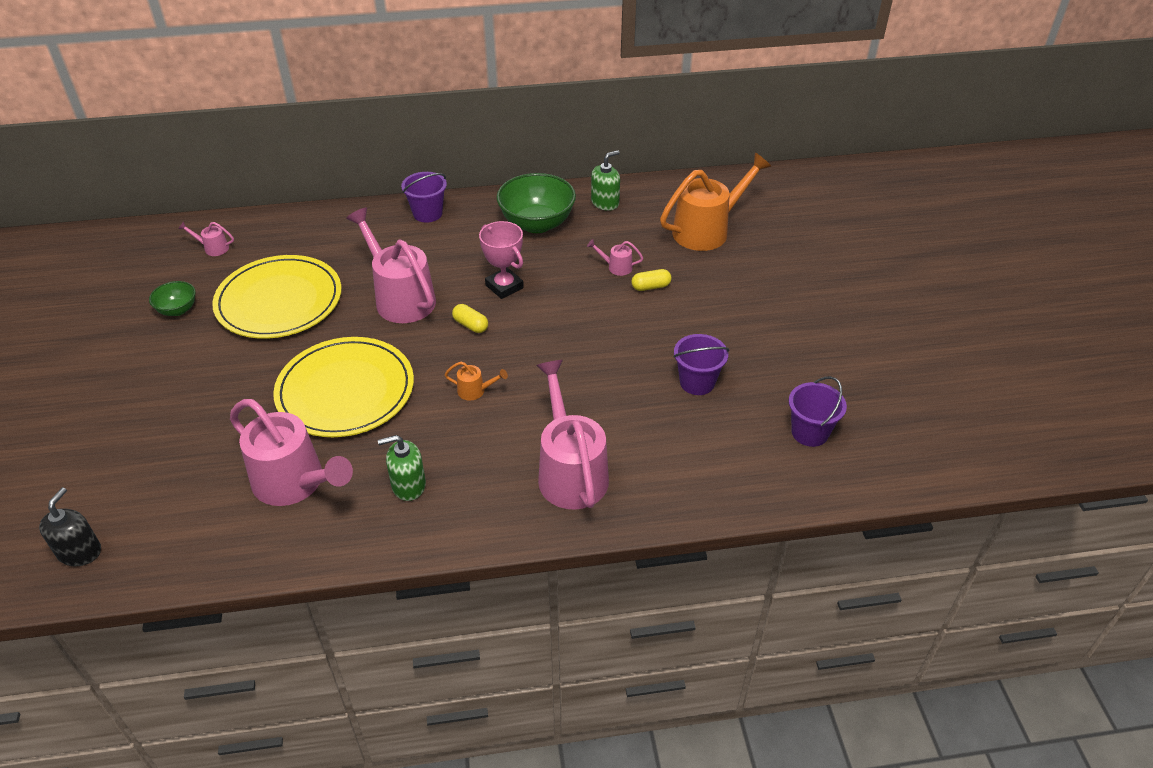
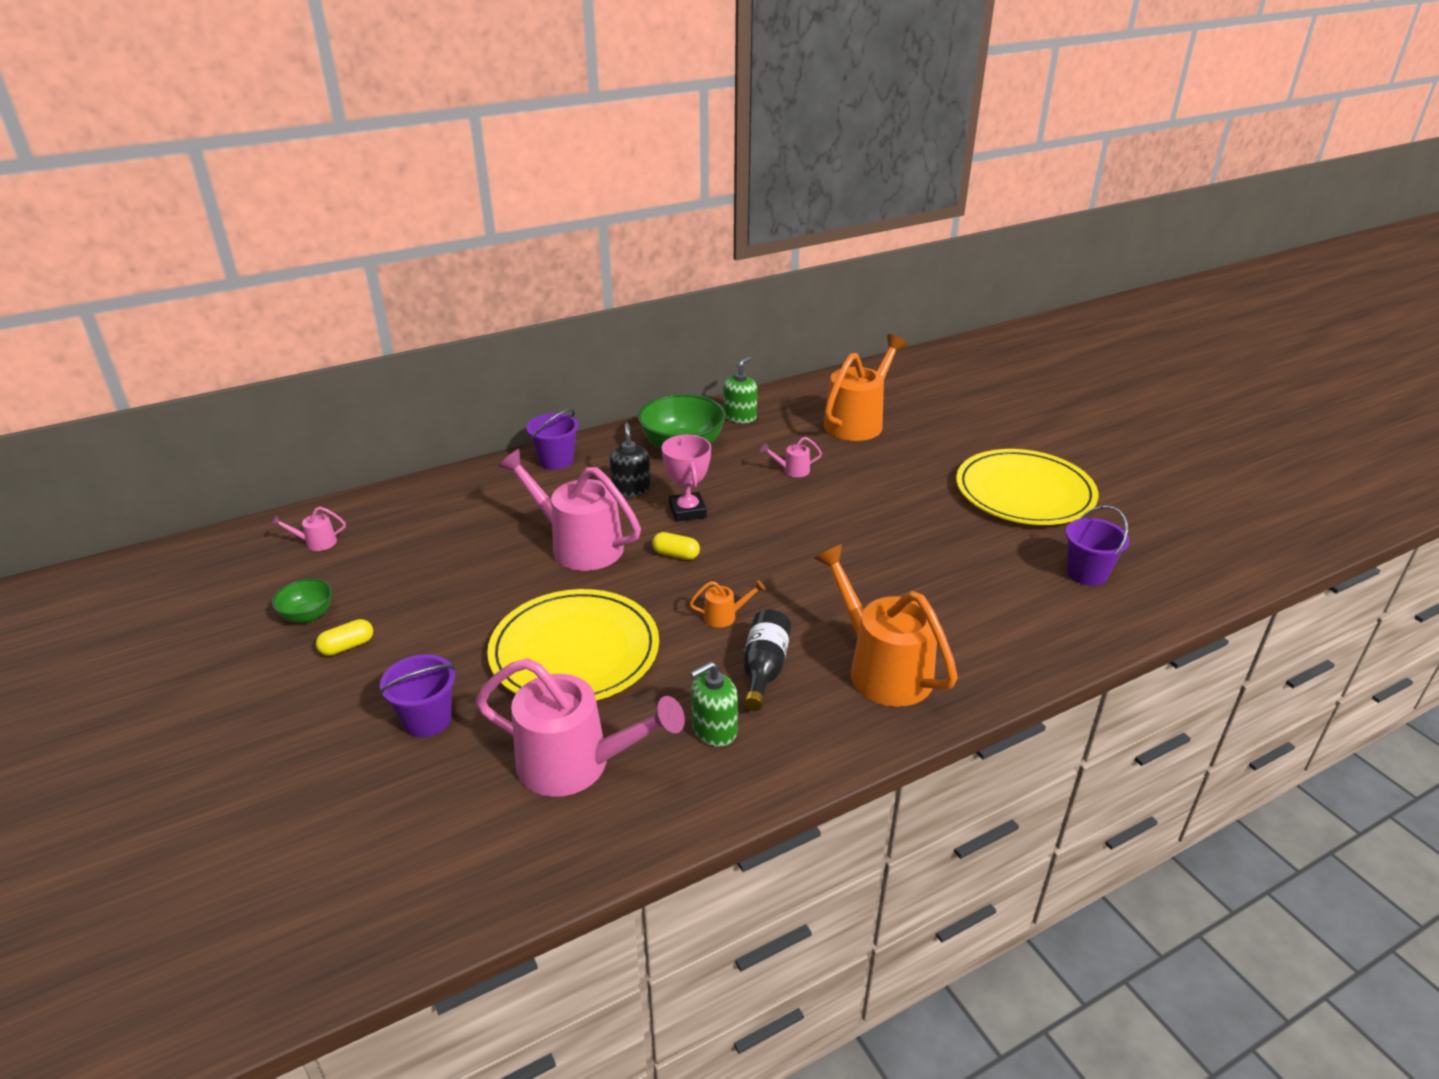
camera: 20 degrees left, 10 degrees down
black soap dispenser [39,487,101,566] -> black soap dispenser moved to [609,423,651,497]
yellow plate [212,255,342,339] -> yellow plate moved to [956,449,1098,525]
pink trophy [479,221,524,299] -> pink trophy turned 45 degrees clockwise [662,435,711,522]
pink watering can [536,360,609,510] -> orange watering can [814,544,958,707]
yellow capsule [631,269,672,291] -> yellow capsule moved to [316,619,373,656]
purple bucket [673,334,729,395] -> purple bucket moved to [380,654,455,738]
none -> black bottle [743,609,791,711]

